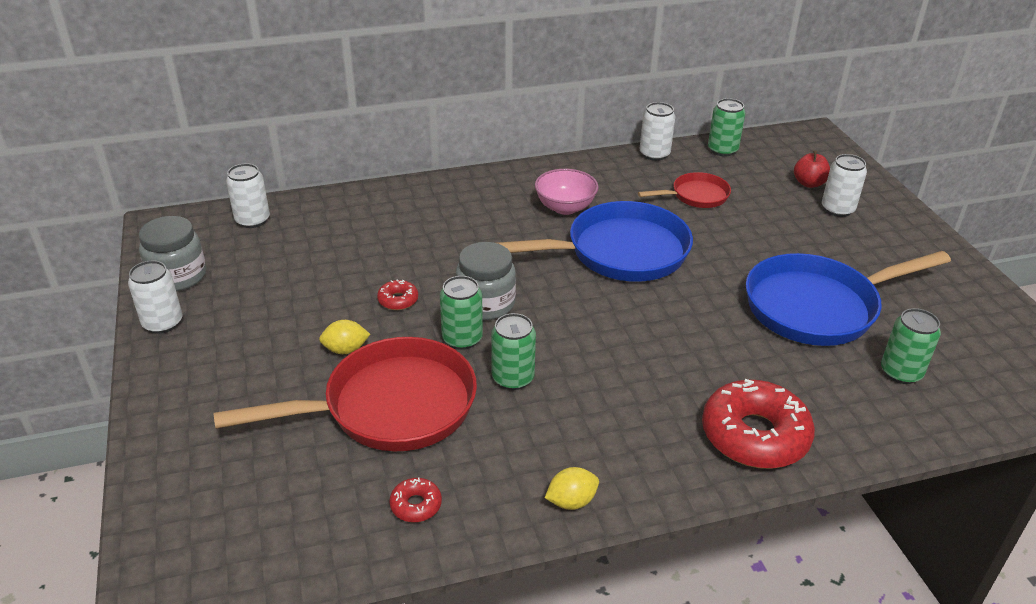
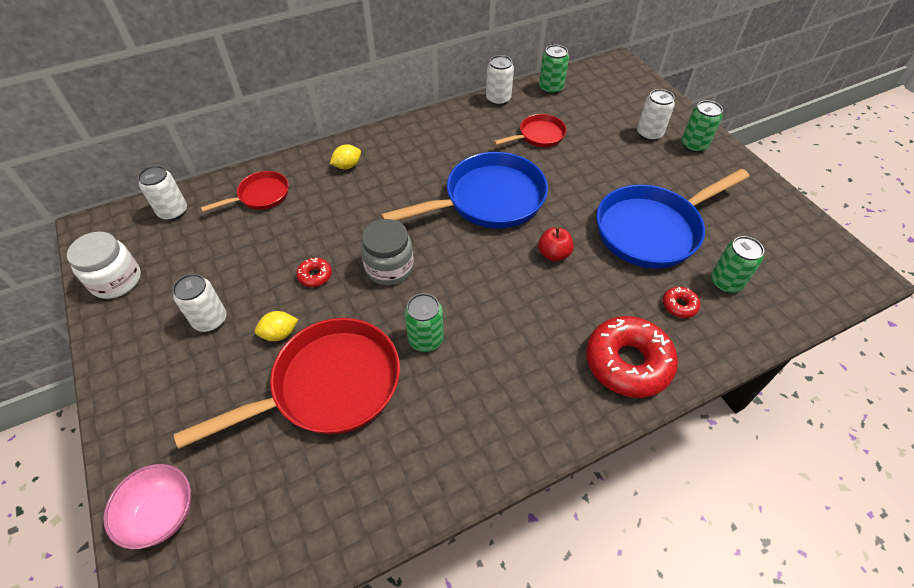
camera: 10 degrees left, 15 degrees up
white can [128,261,183,334] -> white can moved to [172,274,226,332]
grey jar [139,216,206,291] -> white jar [67,232,141,299]
red donut [389,478,442,522] -> red donut moved to [663,287,700,318]
green can [440,276,483,350] -> green can moved to [682,100,723,153]
pink bowl [535,169,598,215] -> pink bowl moved to [103,464,191,549]
yellow lemon [545,467,599,510] -> yellow lemon moved to [330,144,361,169]
red apple [794,151,830,188] -> red apple moved to [538,227,574,261]
none -> red pan [201,171,289,212]

